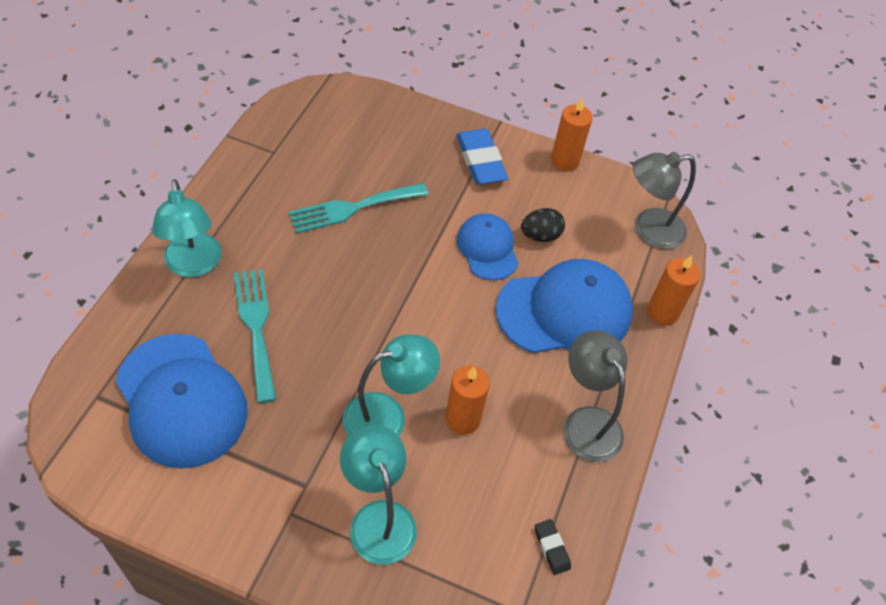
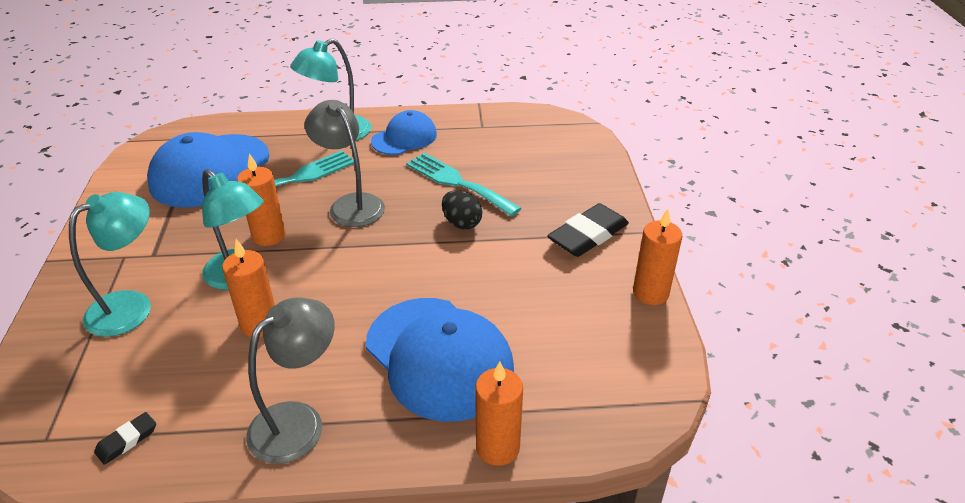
camera: 70 degrees right, 15 degrees down
blue eraser [457,129,508,185] -> black eraser [547,203,629,257]
blue cap [457,214,518,280] -> blue cap moved to [371,110,437,155]
black egg [521,208,565,242] -> black egg moved to [442,190,482,230]
grey lamp [633,152,696,249] -> grey lamp moved to [305,100,385,227]
none -> orange candle [237,153,286,246]

